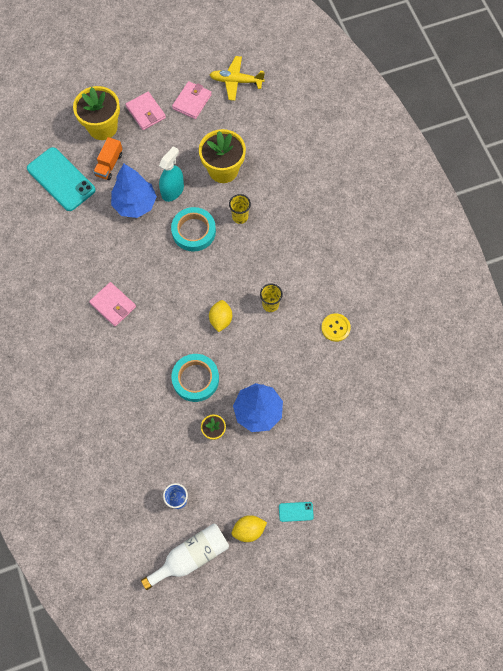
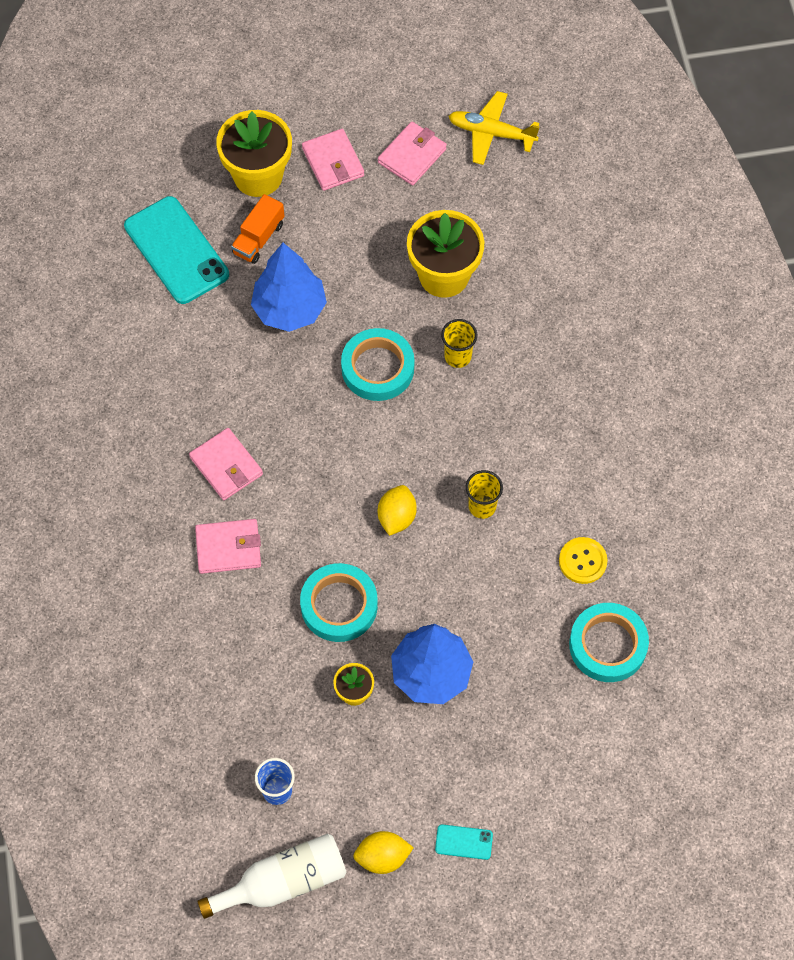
camera: 10 degrees right, 5 degrees down
turquoise spray bottle [159,146,184,202] -> none
none -> pink wallet [195,519,261,574]
none -> turquoise tape [569,603,649,682]

